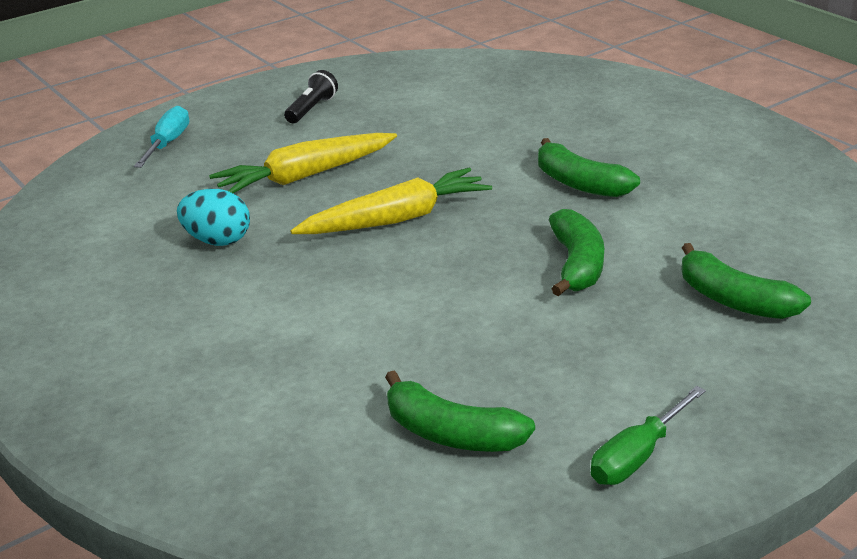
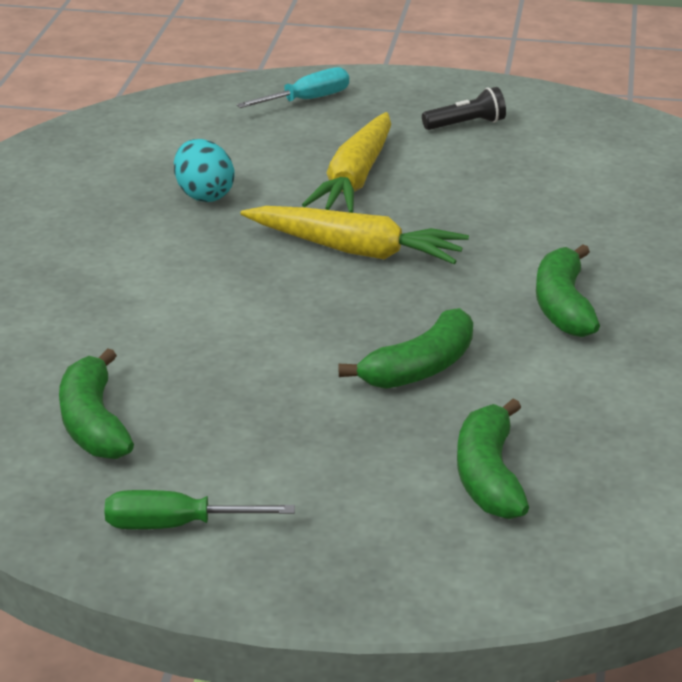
camera: 45 degrees right, 0 degrees up
yellow carrot [209,133,397,193] -> yellow carrot turned 90 degrees counterclockwise [302,112,391,213]

